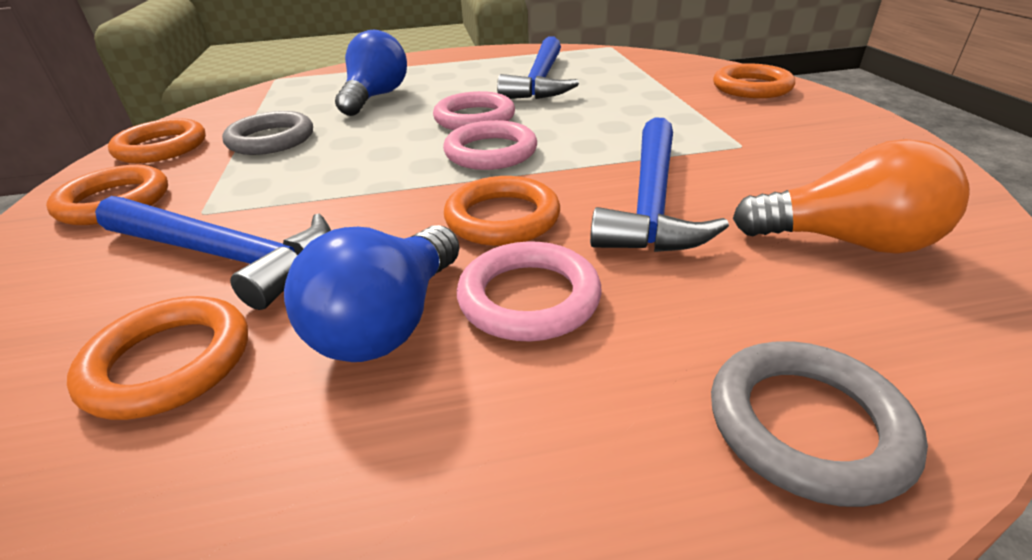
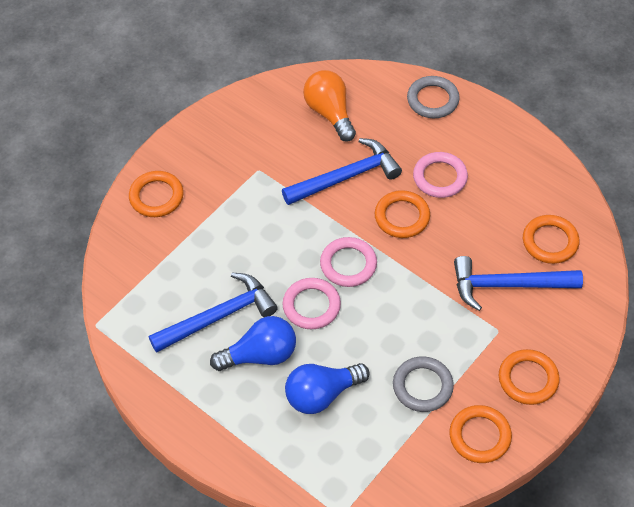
camera: 130 degrees left, 20 degrees up
blue hammer [95,196,331,310] -> blue hammer turned 75 degrees counterclockwise [454,256,583,311]
blue light bulb [284,225,460,362] -> blue light bulb moved to [210,316,296,371]

